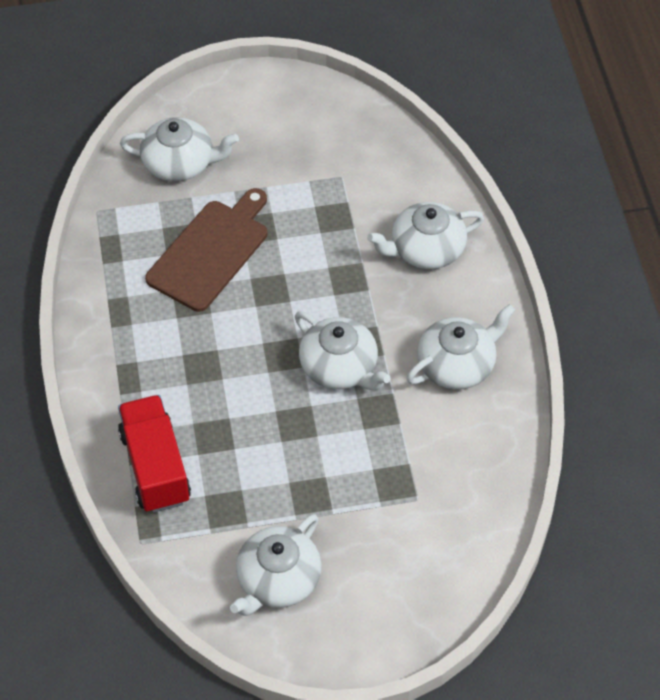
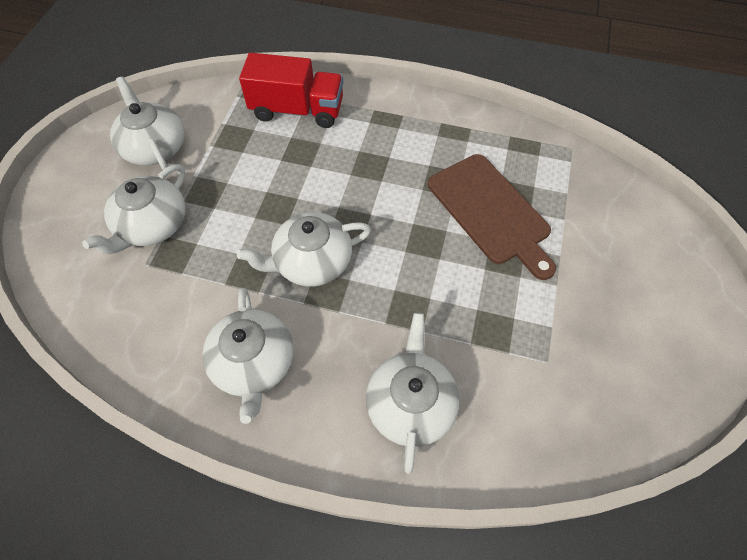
camera: 115 degrees right, 5 degrees up
white teapot [120,117,239,182] -> white teapot moved to [82,164,186,254]

